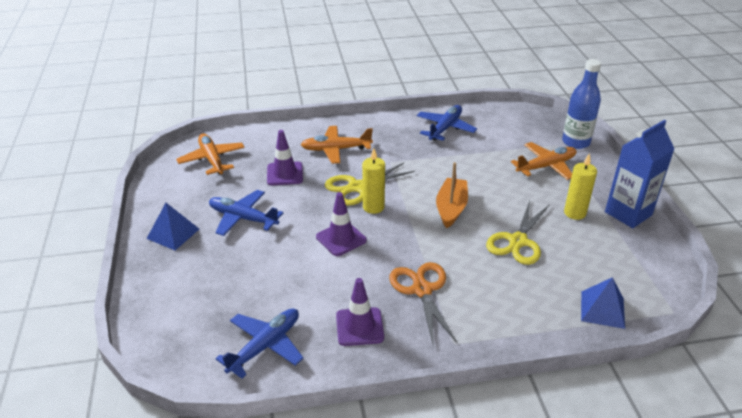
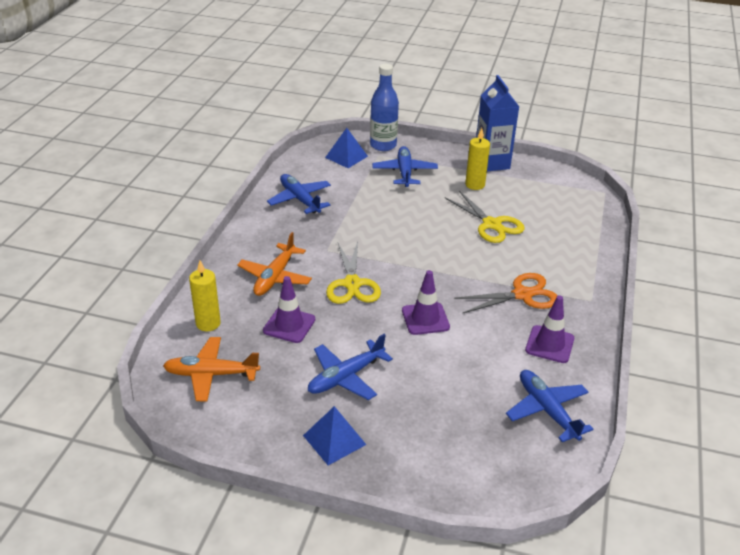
camera: 65 degrees left, 0 degrees up
yellow candle [362,148,385,214] -> yellow candle moved to [189,261,221,331]
orange scissors [389,262,458,344] -> orange scissors turned 150 degrees clockwise [454,273,558,314]
orange boat [436,162,468,228] -> none
orange plane [511,142,576,180] -> blue plane [372,146,438,187]
blue pyramid [581,277,625,329] -> blue pyramid moved to [325,128,368,168]

